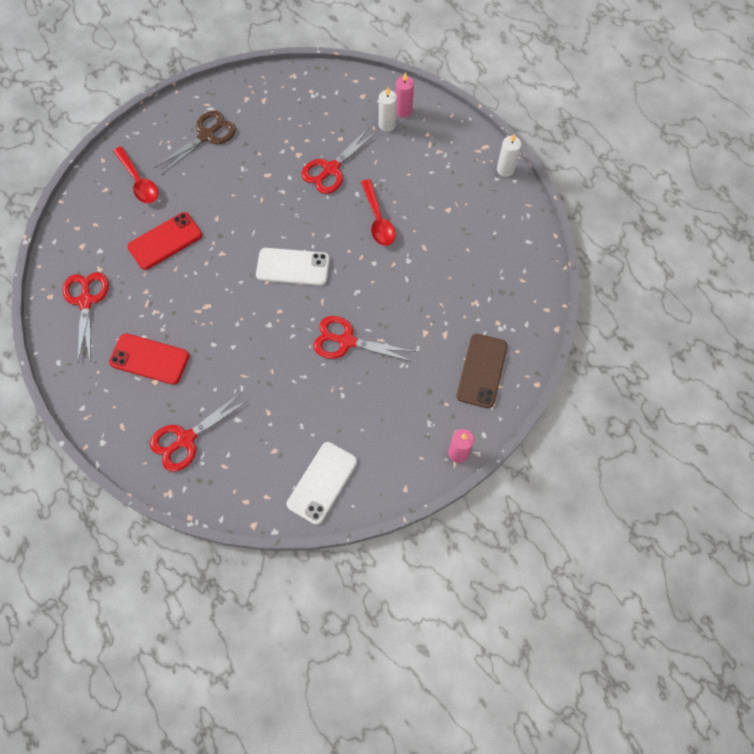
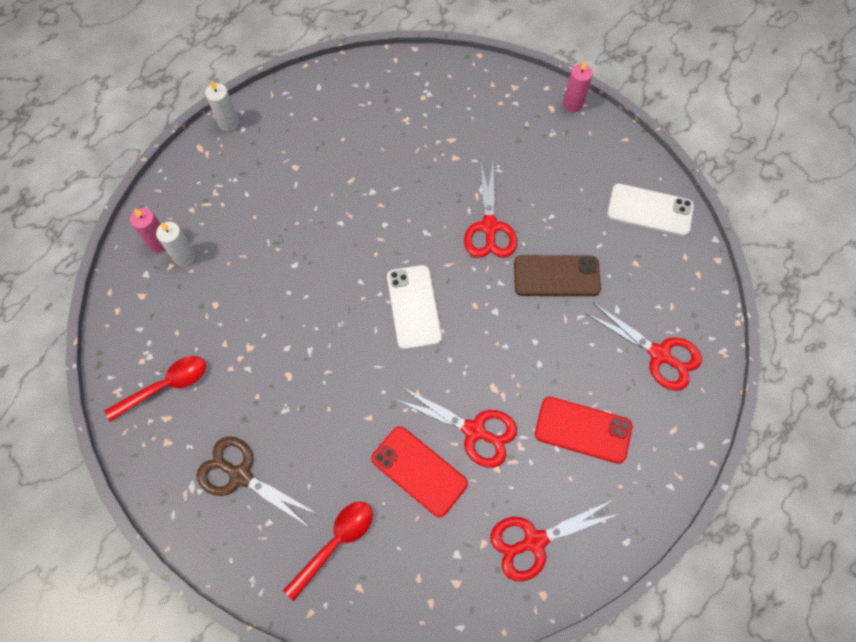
camera: 105 degrees left, 0 degrees up
red phone [109,333,189,385] -> red phone turned 75 degrees counterclockwise [535,397,632,464]
red scissors [302,128,377,194] -> red scissors moved to [394,387,517,468]
red spoon [361,179,396,246] -> red spoon moved to [105,356,206,422]
brown phone [456,334,508,408] -> brown phone moved to [514,255,601,296]

